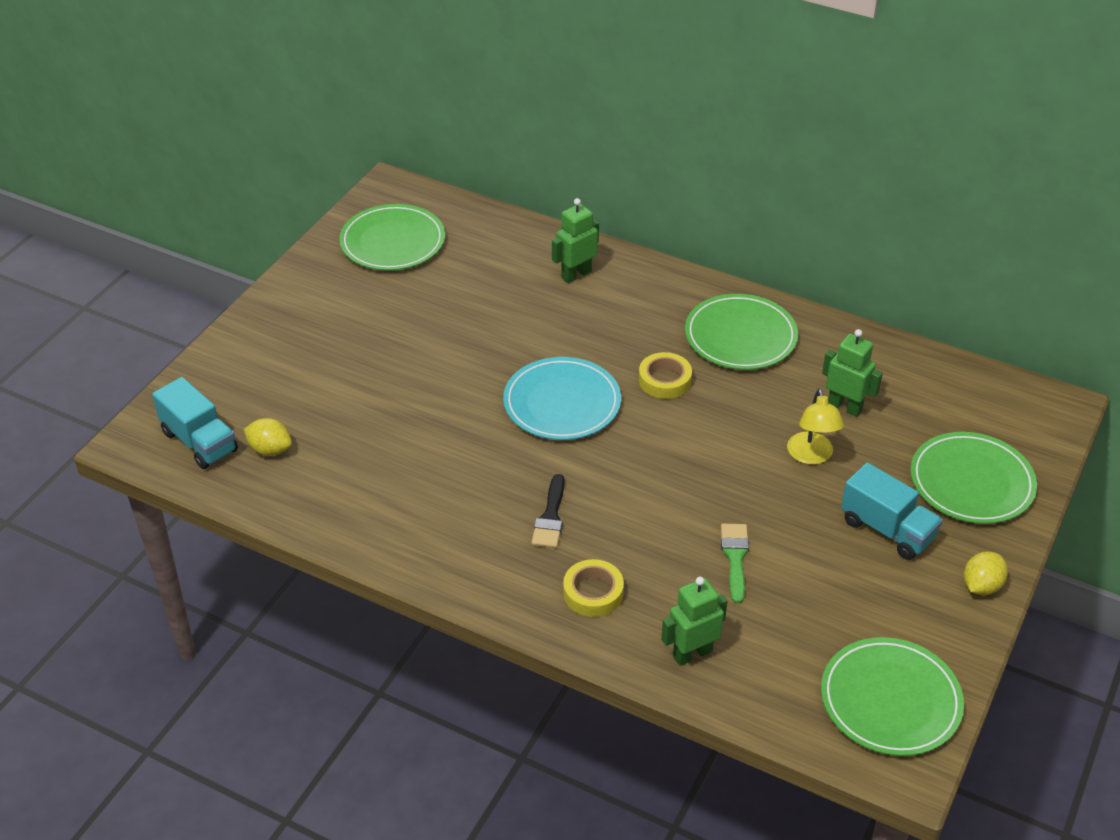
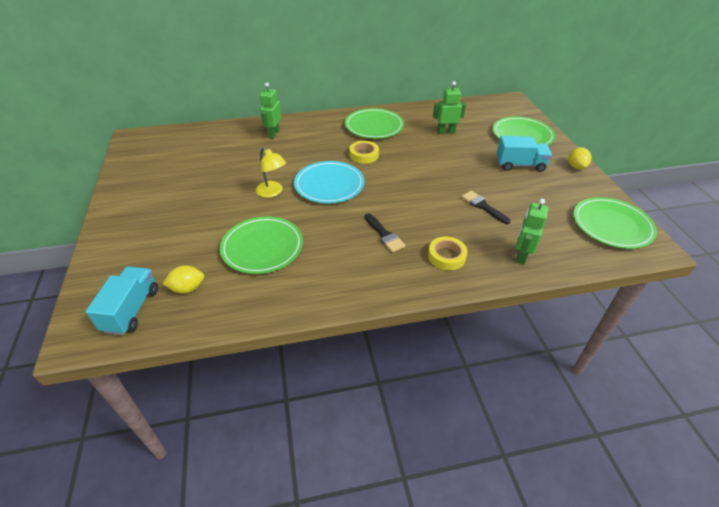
camera: 40 degrees left, 0 degrees up
turquoise truck [152,377,238,469] -> turquoise truck turned 90 degrees counterclockwise [85,266,158,335]
green plate [339,204,445,271] -> green plate moved to [220,216,303,274]
green brush [721,524,749,603] -> black brush [462,191,510,224]
yellow lamp [787,388,844,465] -> yellow lamp moved to [256,147,286,198]

